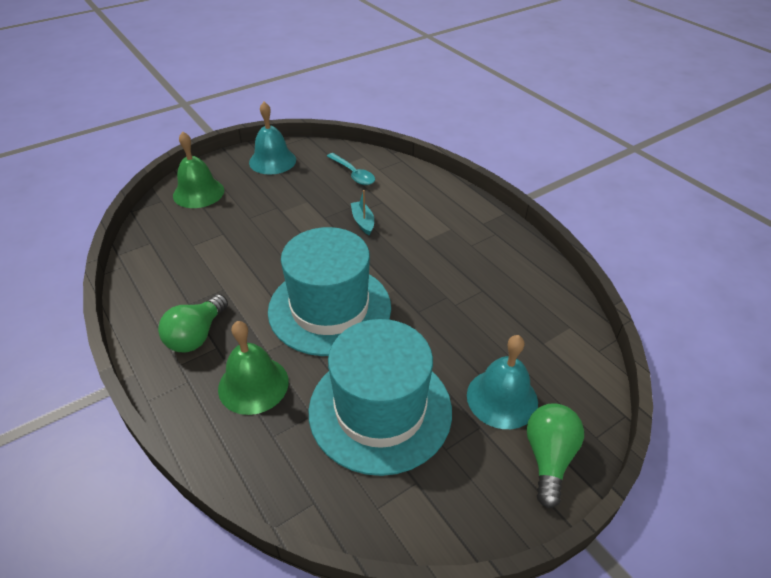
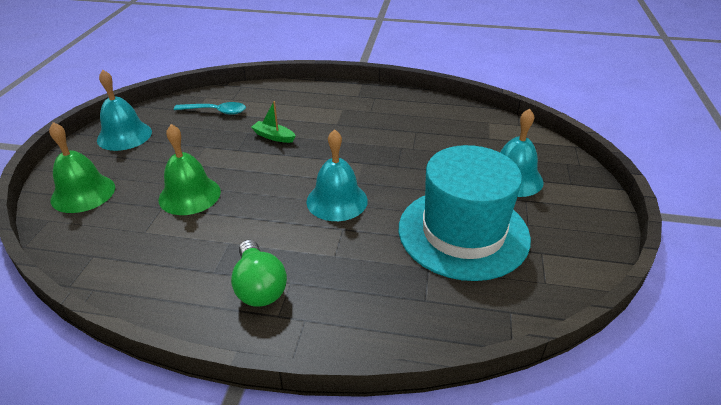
camera: 45 degrees left, 5 degrees down
green bell [218,321,289,415] -> green bell moved to [159,124,221,215]
turquoise hat [268,227,391,356] -> turquoise bell [306,129,368,221]
turquoise boat [351,190,374,235] -> green boat [251,101,296,143]
green light bulb [527,404,584,508] -> none

